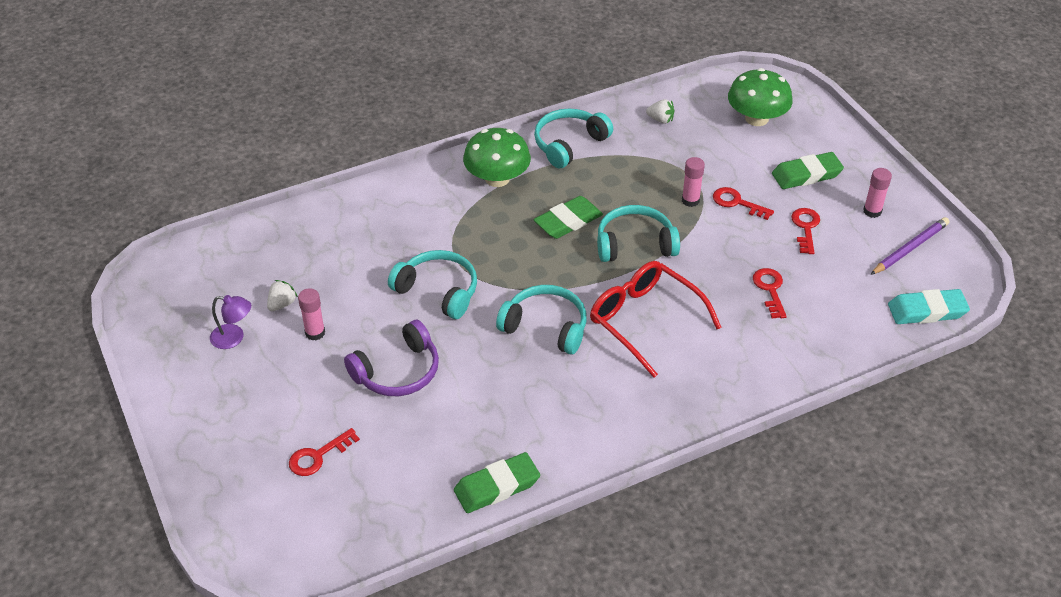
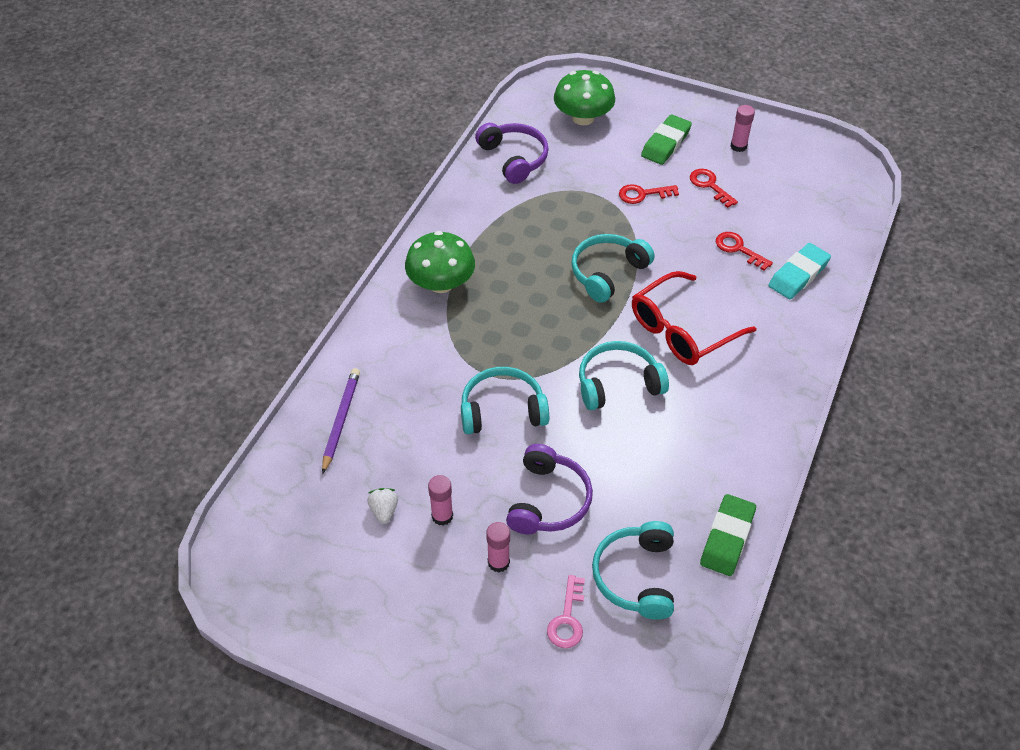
camera: 40 degrees left, 5 degrees up
purple lamp [210,295,251,349] -> none
red key [289,428,360,476] -> pink key [547,575,585,648]
turquoise headphones [534,108,613,169] -> turquoise headphones moved to [592,521,674,620]
green eraser [534,196,603,239] -> none
red glasses [590,261,722,378] -> red glasses turned 45 degrees counterclockwise [632,271,756,365]
white strawberry [646,99,674,124] -> purple headphones [475,123,549,184]
pink glue stick [682,157,705,207] -> pink glue stick moved to [486,522,510,573]
purple pencil [870,217,949,275] -> purple pencil moved to [322,368,360,474]
turquoise eraser [888,289,970,324] -> turquoise eraser moved to [769,243,831,299]

